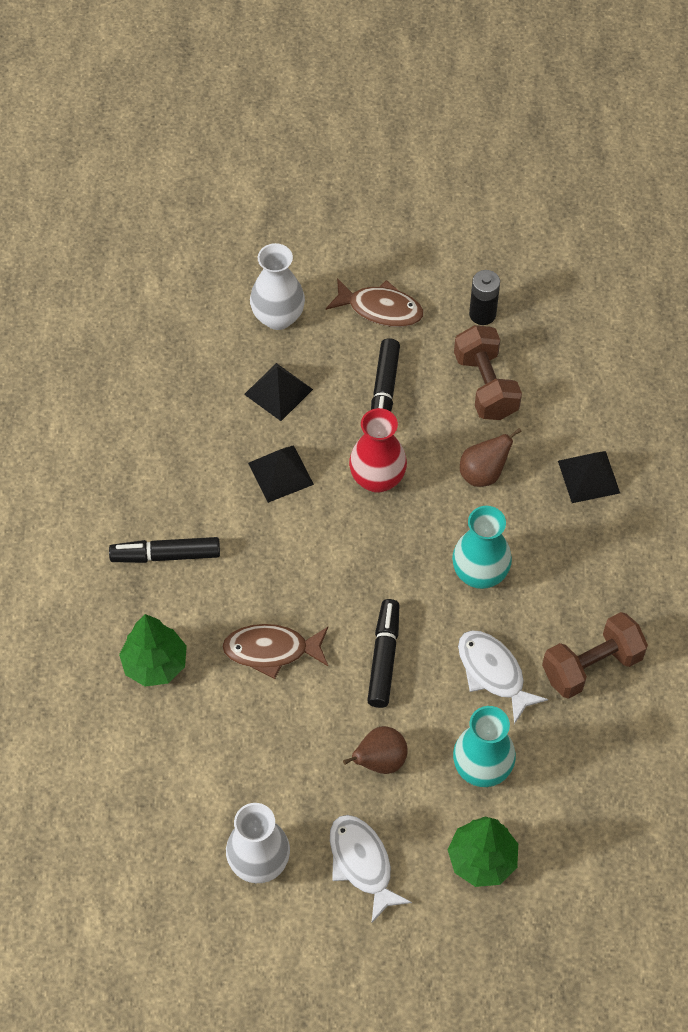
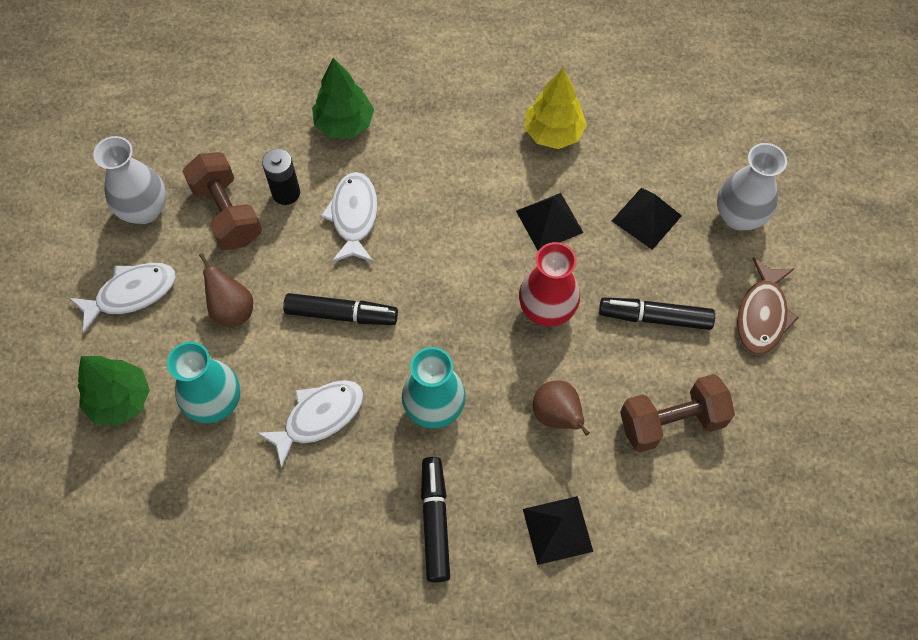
camera: 90 degrees right, 5 degrees up
black marker [109,537,220,563] -> black marker moved to [421,457,450,582]
brown fish [222,624,328,679] -> white fish [321,172,378,262]
black battery [469,270,500,325] -> black battery moved to [262,149,300,205]
brown dumbbell [542,612,648,699] -> brown dumbbell moved to [182,152,262,250]
none -> yellow tree [524,68,587,149]

